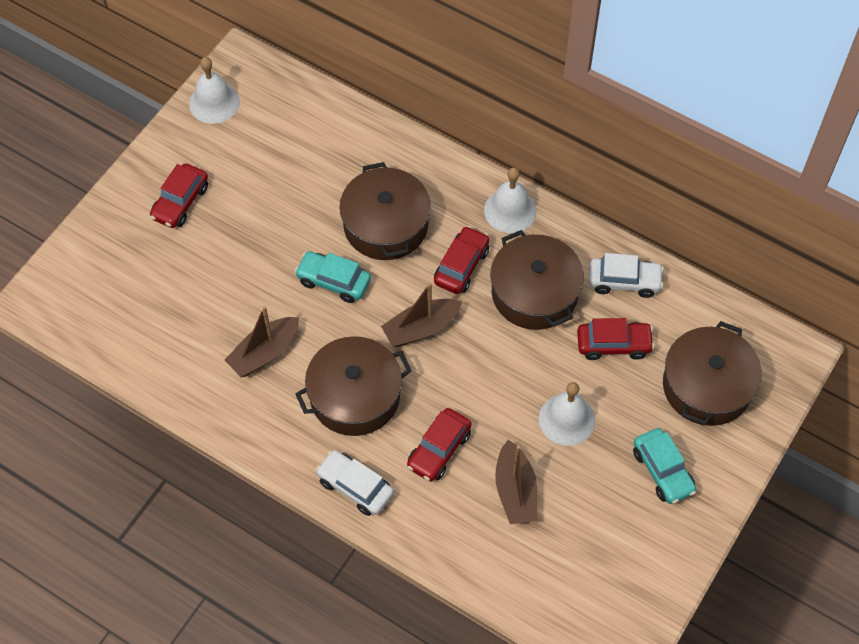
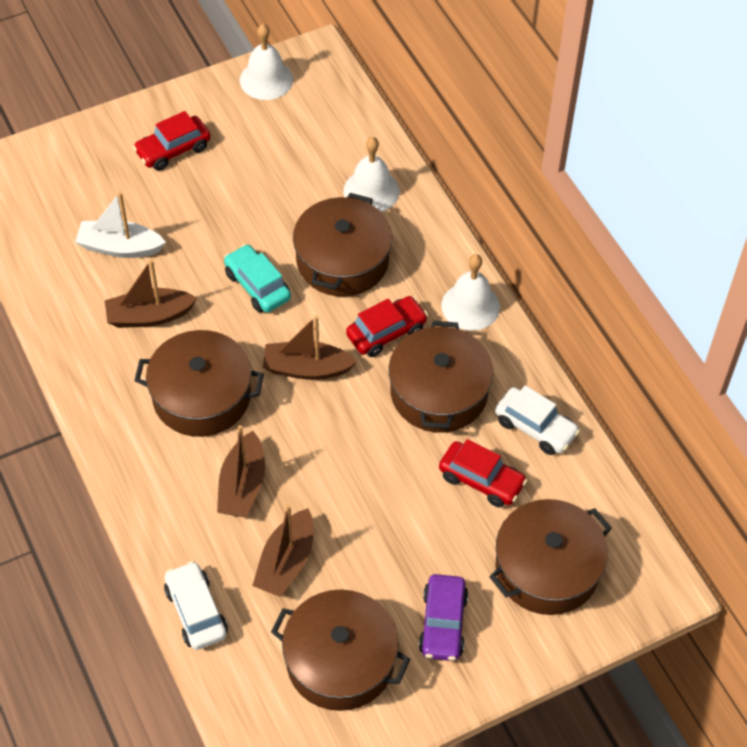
camera: 30 degrees right, 5 degrees down
white car [315,450,394,516] -> white car moved to [164,561,228,650]
red car [407,408,471,482] -> brown boat [217,425,265,517]
white bell [539,382,595,446] -> white bell moved to [344,137,399,212]
turquoise car [633,428,696,504] -> purple car [419,574,468,661]
none -> white boat [75,192,166,258]
none -> brown pot [271,589,410,711]

